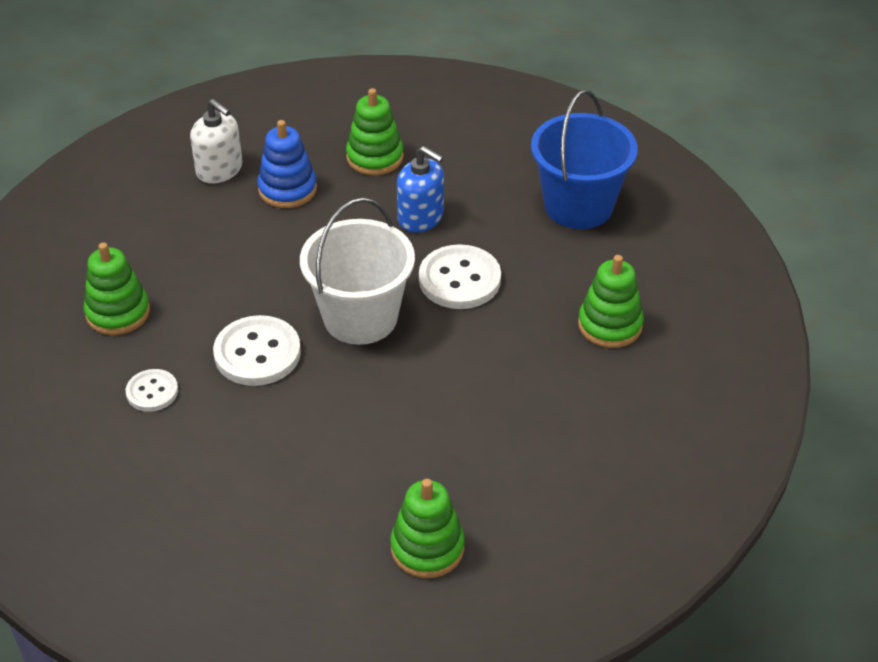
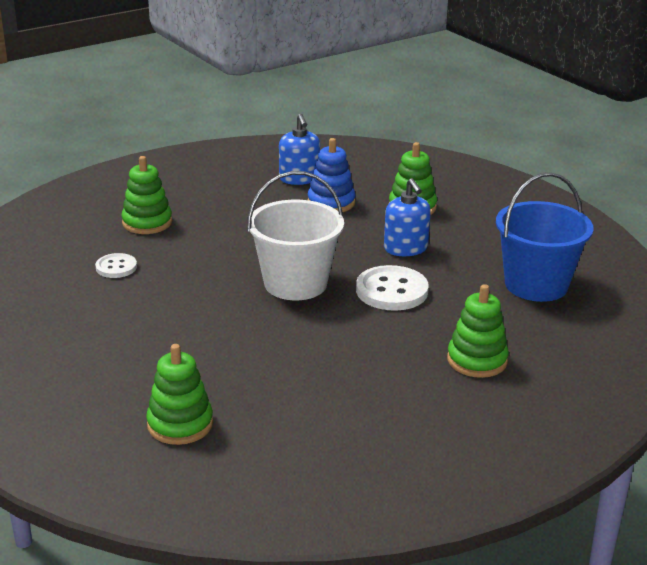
camera: 35 degrees right, 15 degrees down
white soap dispenser [190,99,243,183] -> blue soap dispenser [279,114,320,185]
white button [213,315,301,386] -> none

